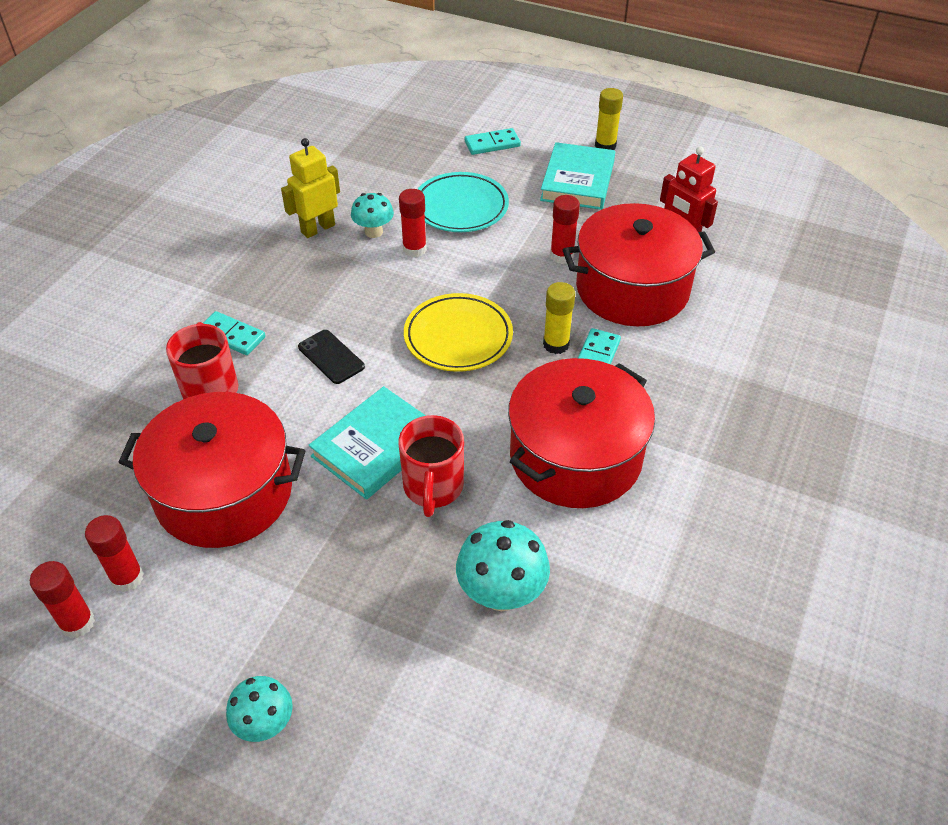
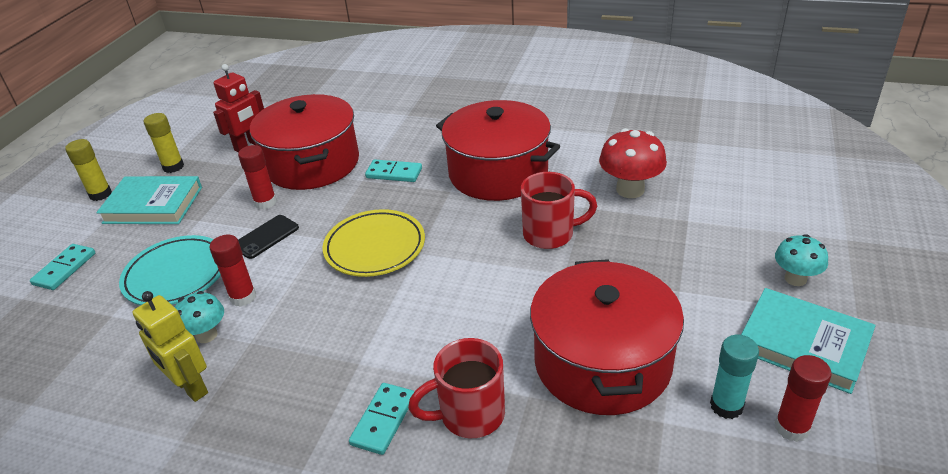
camera: 95 degrees left, 10 degrees down
red glue stick [85,515,144,592] -> turquoise glue stick [710,335,759,419]
black phone [298,330,365,384] -> black phone moved to [238,215,299,259]
turquoise book [308,386,426,500] -> turquoise book moved to [741,288,876,394]
turquoise mushroom [456,520,550,611] -> red mushroom [599,128,667,198]
turquoise domino [465,128,521,155] -> turquoise domino turned 45 degrees clockwise [30,244,95,290]
yellow glue stick [543,282,575,354] -> yellow glue stick moved to [144,113,184,173]

